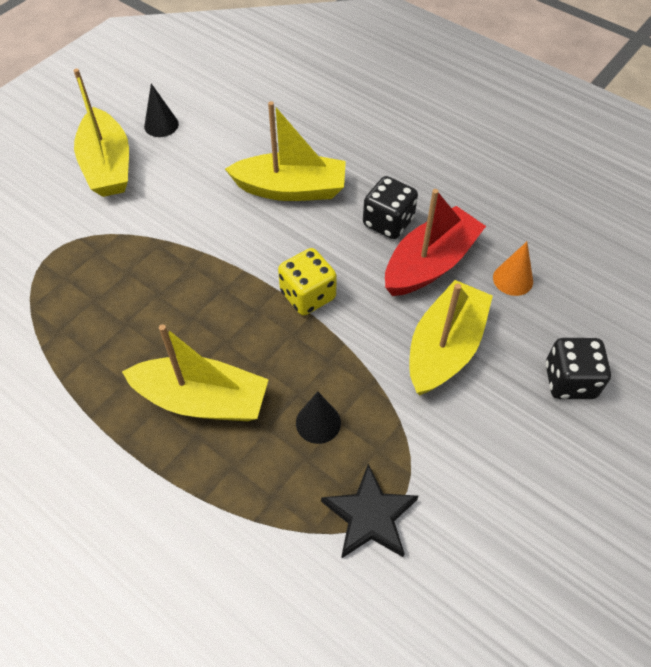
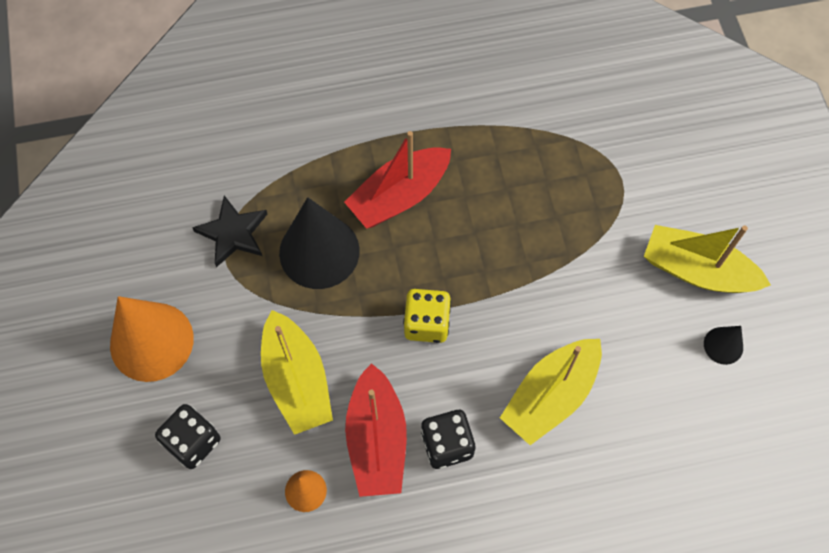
camera: 130 degrees right, 10 degrees up
yellow boat [122,324,269,421] -> red boat [344,131,451,229]
black cone [296,391,341,444] -> black cone [279,197,360,289], size x2.11
none -> orange cone [110,296,194,382]

